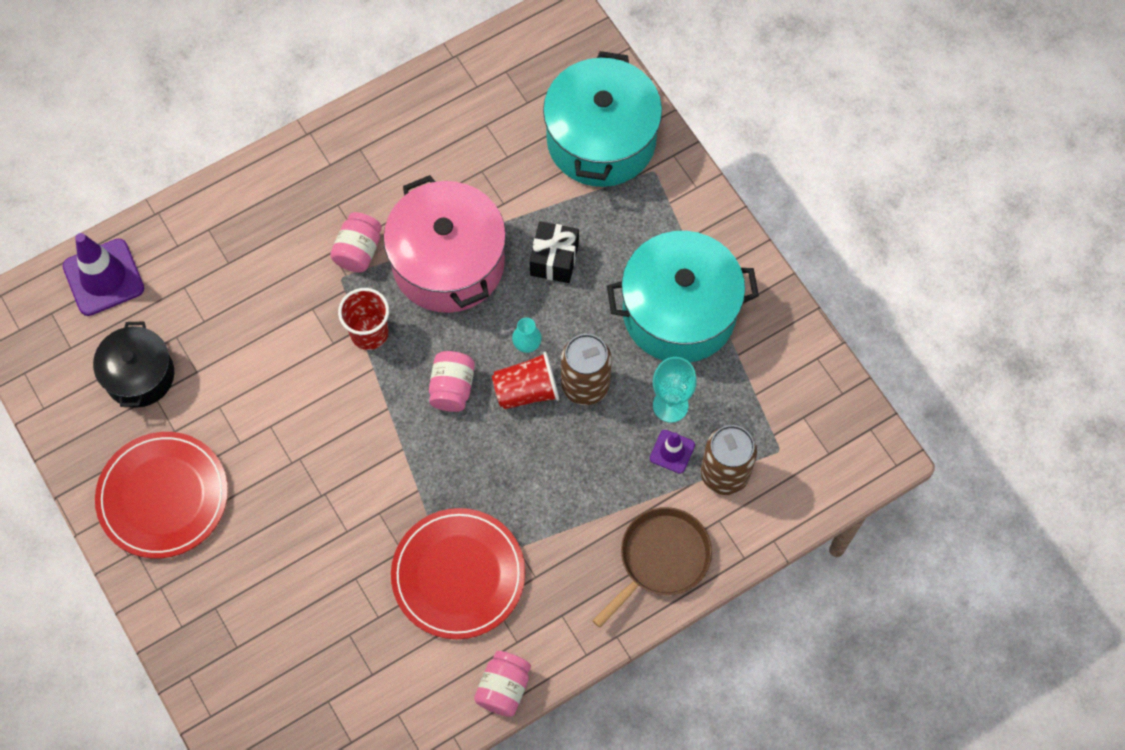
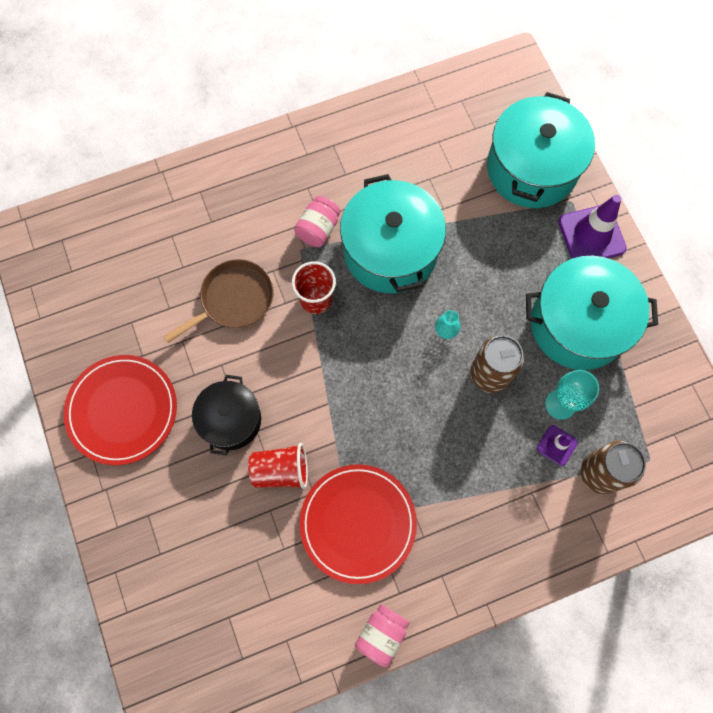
camera: 10 degrees right, 5 degrees up
purple traffic cone [63,233,144,316] -> purple traffic cone moved to [558,195,627,259]
black pot [93,321,174,408] -> black pot moved to [192,375,261,456]
pink pot [383,175,506,313] -> turquoise pot [340,174,446,293]
pink jar [429,351,475,412] -> none
red cup [492,352,559,409] -> red cup moved to [248,443,308,489]
black gift [529,221,579,283] -> none
brown pan [592,507,712,628] -> brown pan moved to [163,259,273,343]

